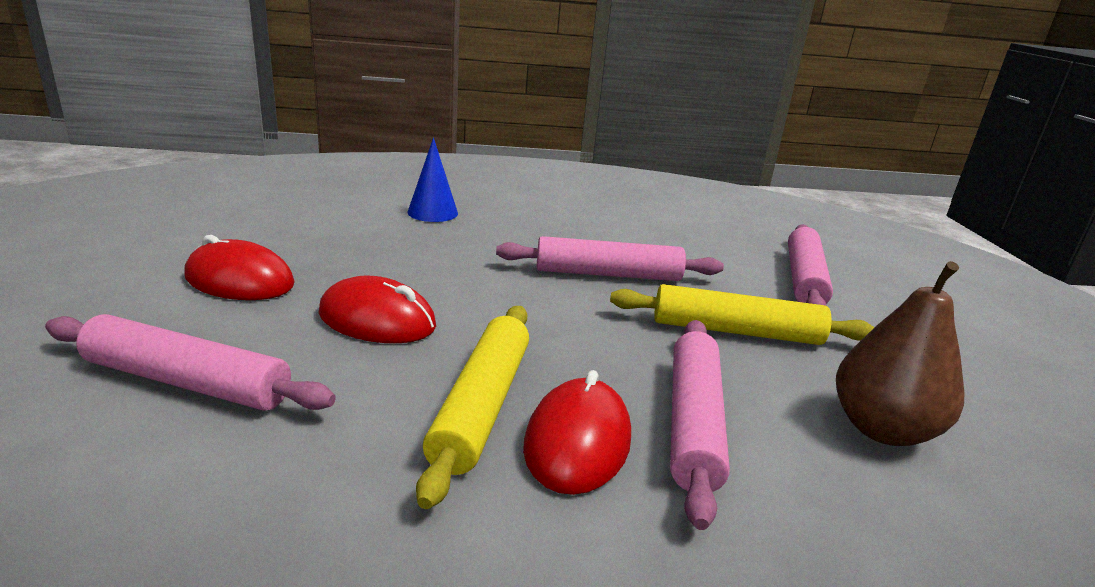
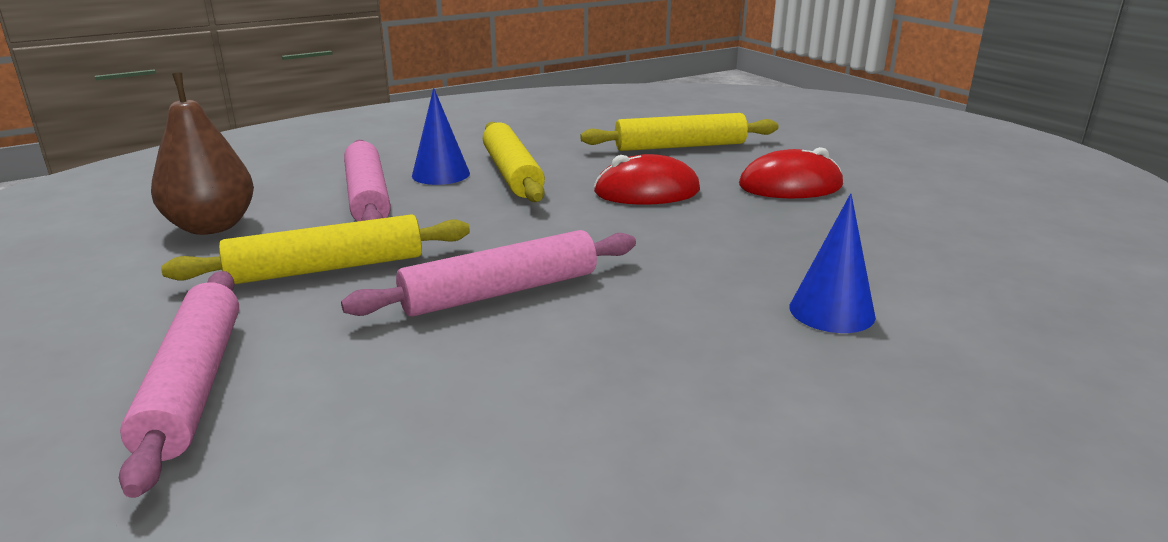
camera: 155 degrees right, 0 degrees up
pink rolling pin [45,314,336,411] -> yellow rolling pin [580,113,779,151]
red mouse [523,370,631,495] -> blue cone [412,88,470,185]

